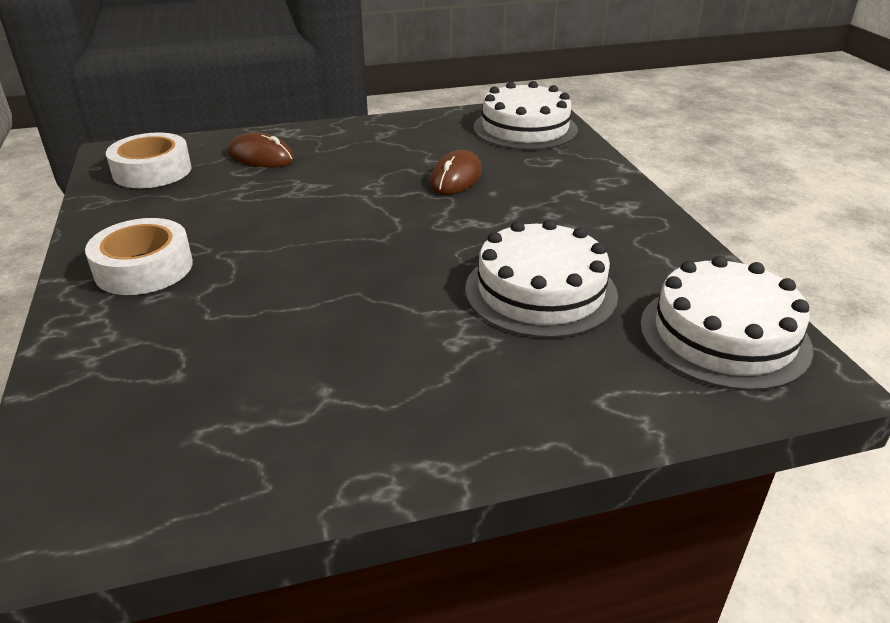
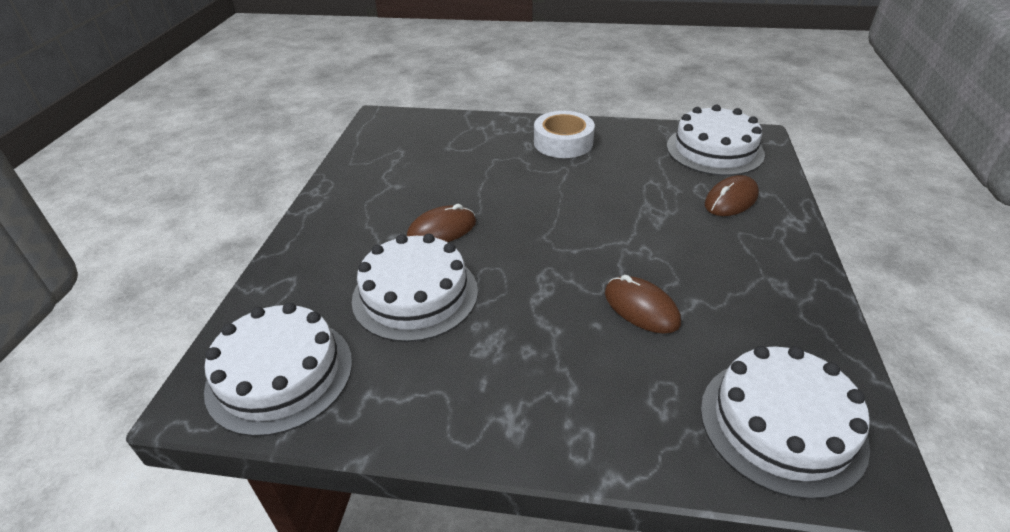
camera: 115 degrees right, 5 degrees up
white tape [106,132,191,188] -> white cake [667,105,765,176]
none -> brown mouse [407,204,476,242]

